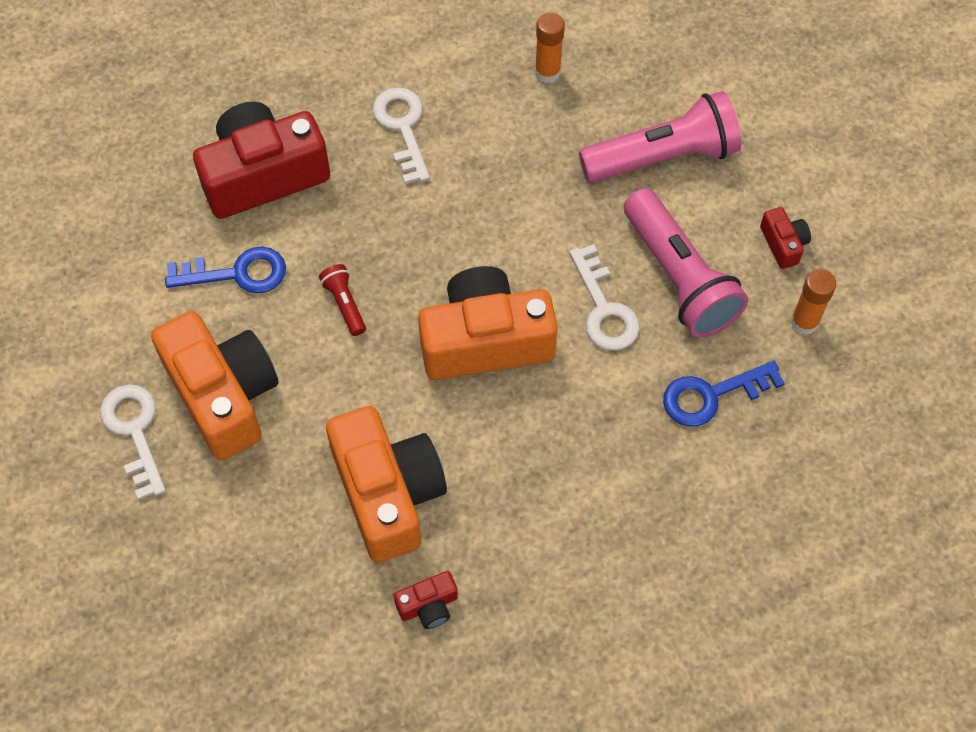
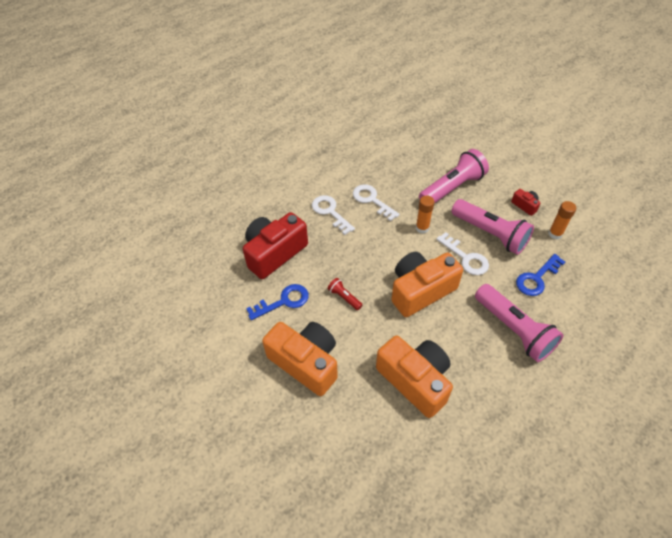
camera: 20 degrees left, 10 degrees down
white key [100,385,166,500] -> white key moved to [353,184,400,221]
red camera [394,571,458,629] -> none
orange glue stick [535,12,565,83] -> orange glue stick moved to [416,196,435,233]
none -> pink flashlight [475,284,563,362]

